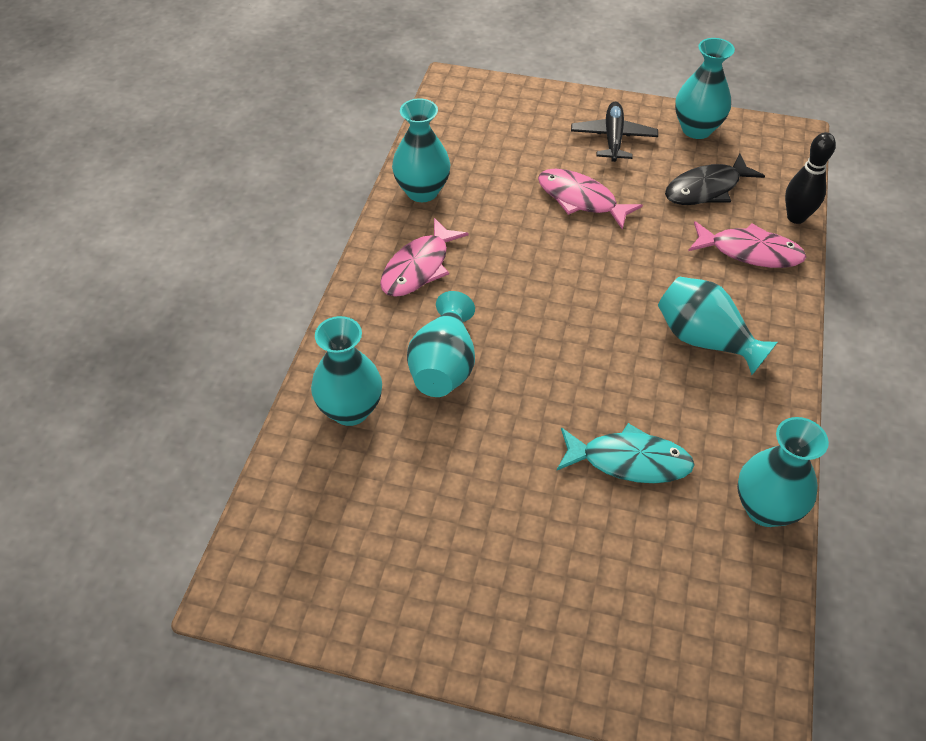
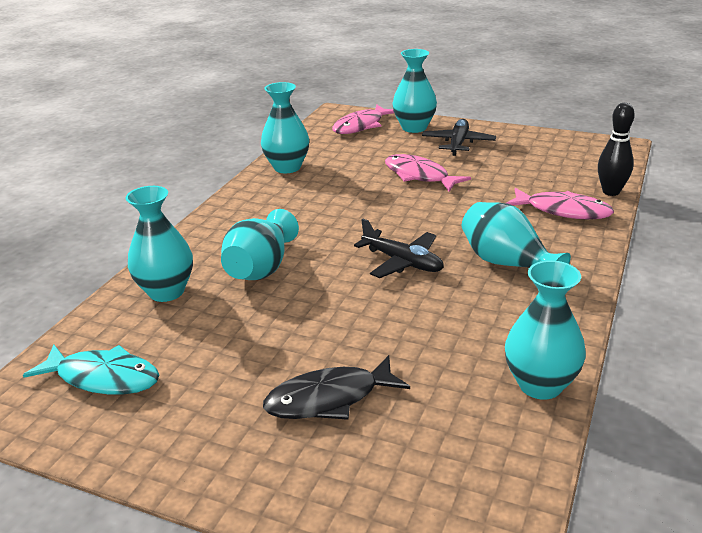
camera: 10 degrees right, 20 degrees down
pink fish [380,218,469,297] -> pink fish moved to [332,105,394,134]
turquoise fish [557,423,695,483] -> turquoise fish moved to [23,344,159,394]
black fish [665,154,765,205] -> black fish moved to [263,355,410,420]
turquoise vase [675,38,735,139] -> turquoise vase moved to [392,49,437,133]
none -> black plane [354,219,444,278]

